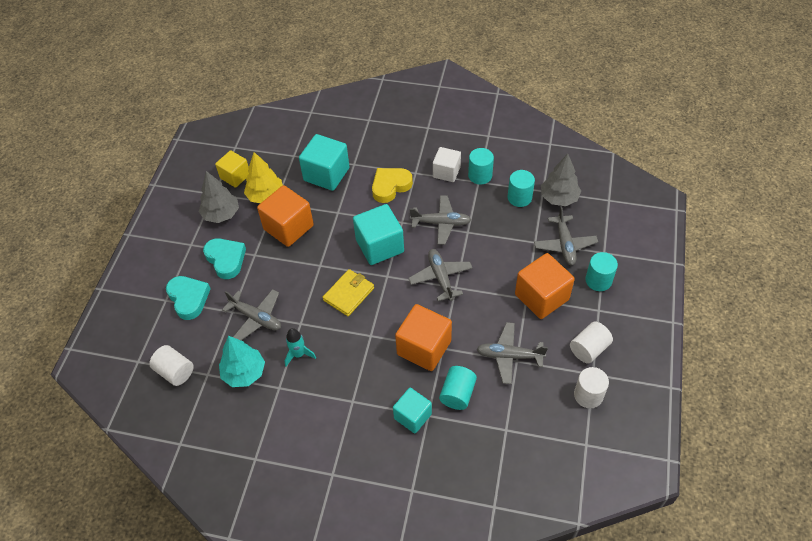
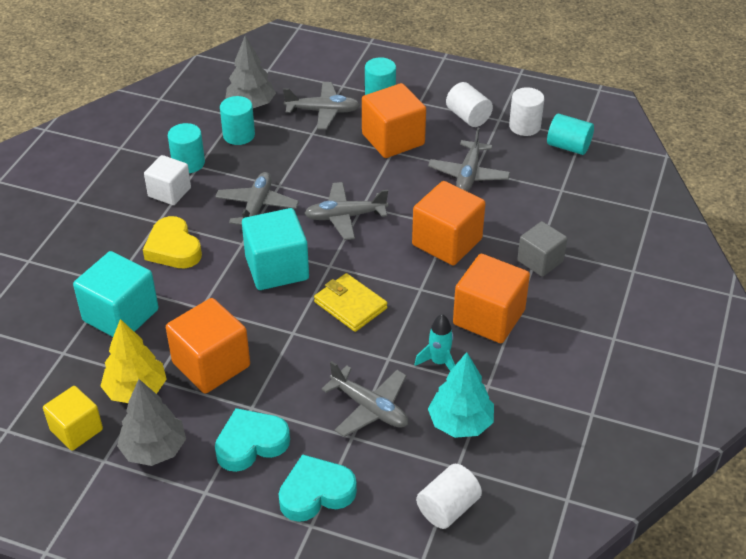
camera: 85 degrees left, 10 degrees down
grey plane [222,289,281,340] -> grey plane turned 90 degrees clockwise [321,361,408,437]
turquoise cube [393,388,432,434] -> grey cube [517,221,567,277]
turquoise cylinder [439,366,477,410] -> turquoise cylinder moved to [547,113,594,155]
none -> orange cube [453,254,530,343]

